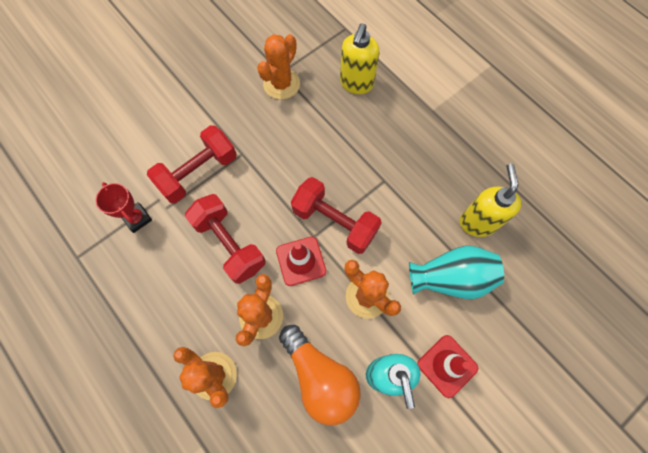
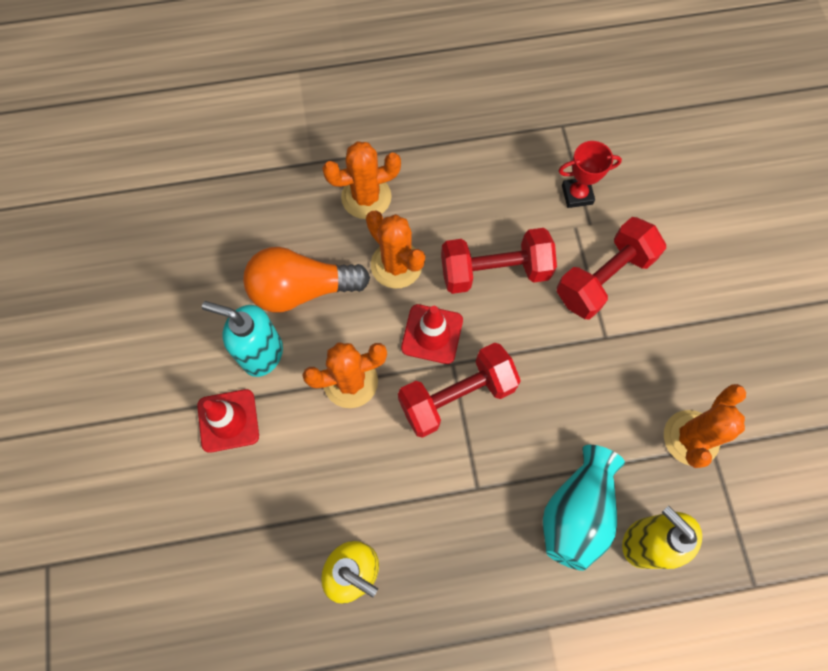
camera: 120 degrees right, 0 degrees up
red dumbbell [147,125,237,203] -> red dumbbell turned 60 degrees clockwise [556,217,666,319]
orange cactus [257,34,300,100] -> orange cactus turned 60 degrees clockwise [664,384,746,468]
turquoise vase [409,246,504,299] -> turquoise vase moved to [543,445,625,571]

